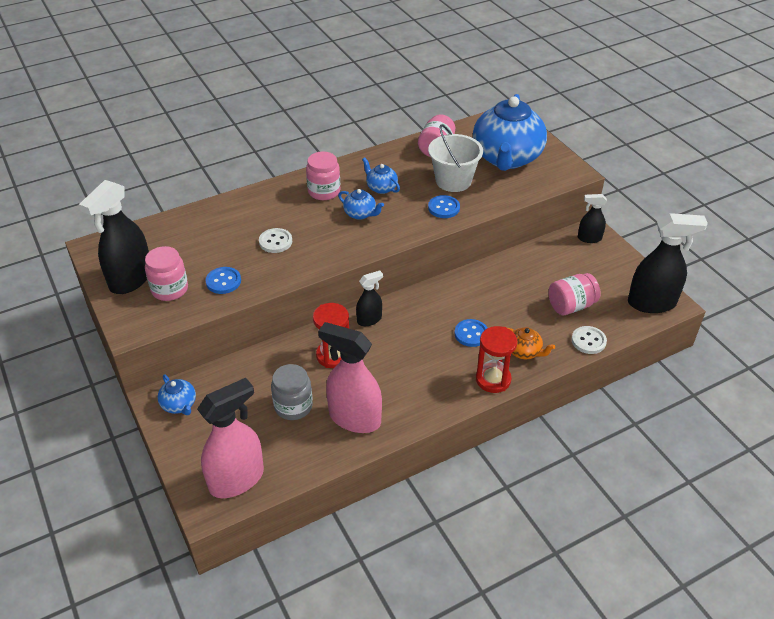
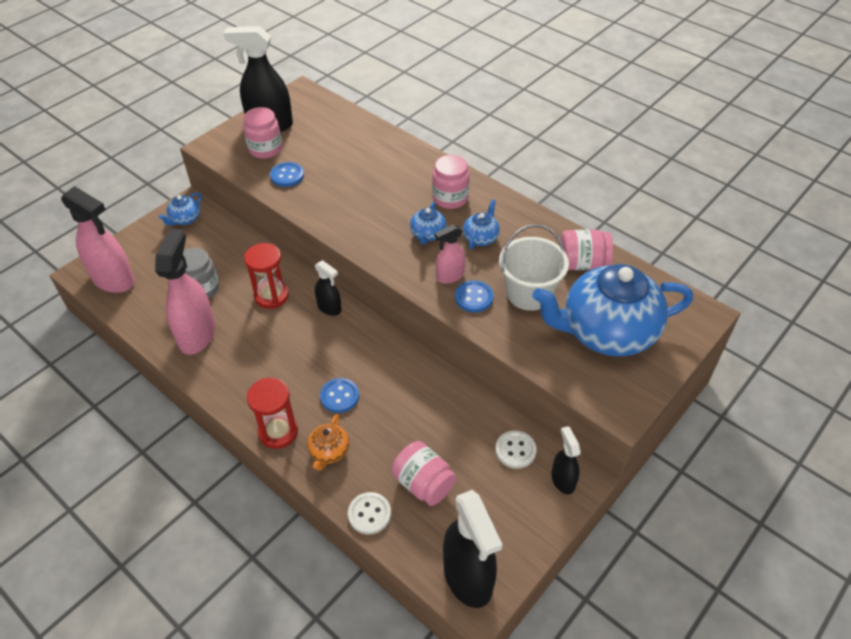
camera: 70 degrees right, 5 degrees up
white button [259,228,292,253] -> white button moved to [495,430,537,469]
none -> pink spray bottle [435,224,465,284]

